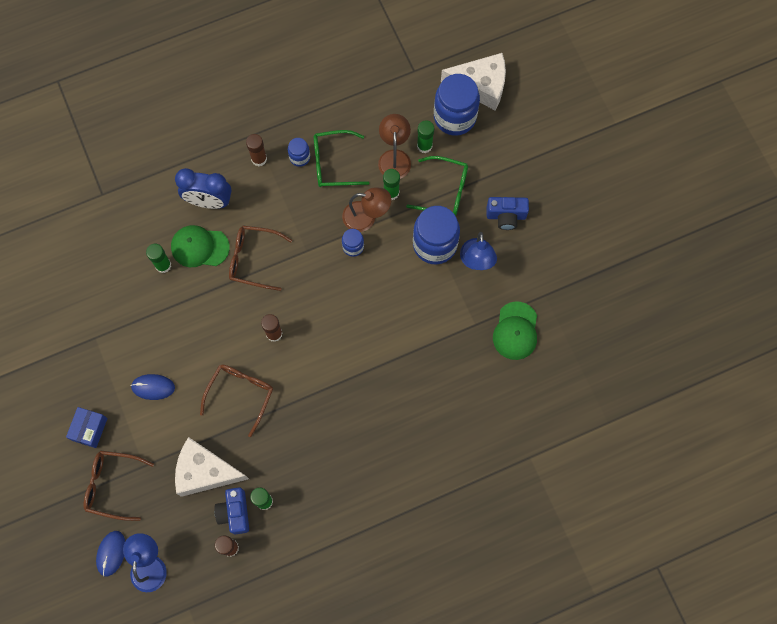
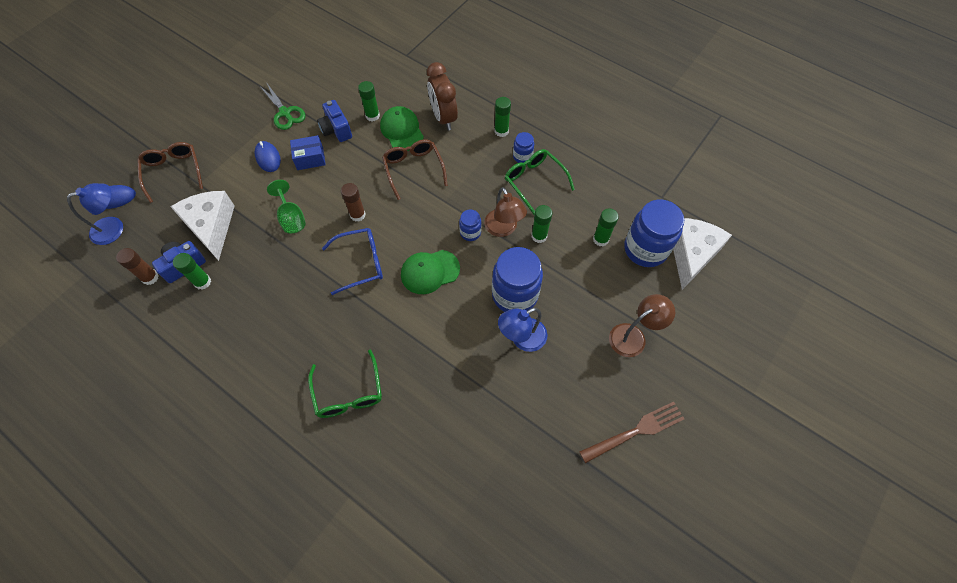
camera: 60 degrees right, 10 degrees down
blue box [66,407,108,448] -> blue box moved to [290,135,326,170]
blue clock [175,168,231,209] -> brown clock [427,62,458,130]
brown glasses [200,364,273,437] -> green goblet [267,180,306,234]
brown glue stick [246,134,267,166] -> green glue stick [494,97,511,137]
brown lamp [378,114,411,179] -> brown lamp moved to [609,294,675,357]
green glasses [406,156,468,216] -> green glasses moved to [308,350,382,418]
white cheese [441,53,506,111] -> white cheese turned 135 degrees counterclockwise [673,218,732,290]
blue camera [487,197,529,230] -> blue camera moved to [317,100,352,142]
green cap [493,302,537,360] -> green cap moved to [401,250,460,294]
none -> green scissors [261,82,306,130]
none -> blue glasses [322,228,383,295]
none -> brown fork [579,402,684,463]

